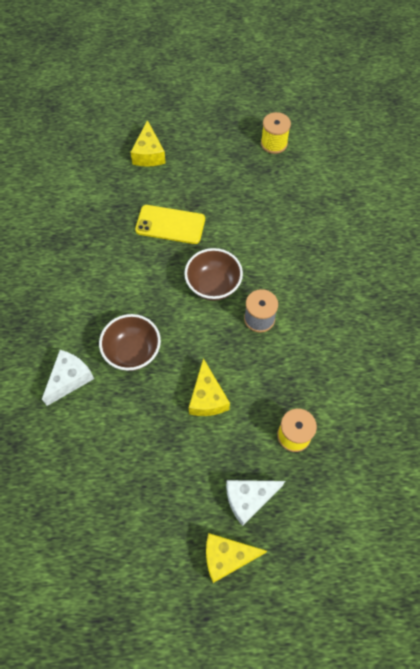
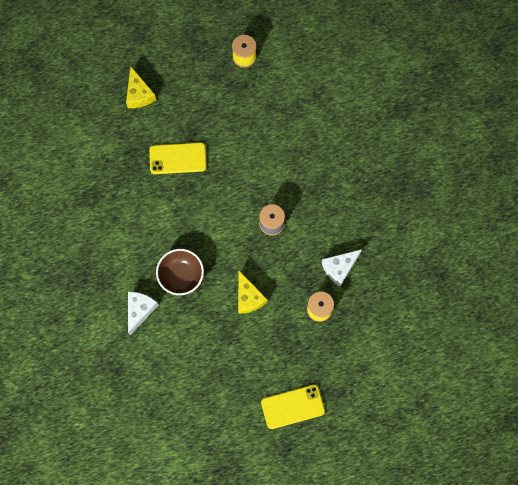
camera: 15 degrees left, 10 degrees up
brown bowl [184,248,243,301] -> none
yellow cheese [206,533,267,583] -> yellow phone [261,384,325,429]
white cheese [226,480,285,526] -> white cheese moved to [322,249,362,287]

